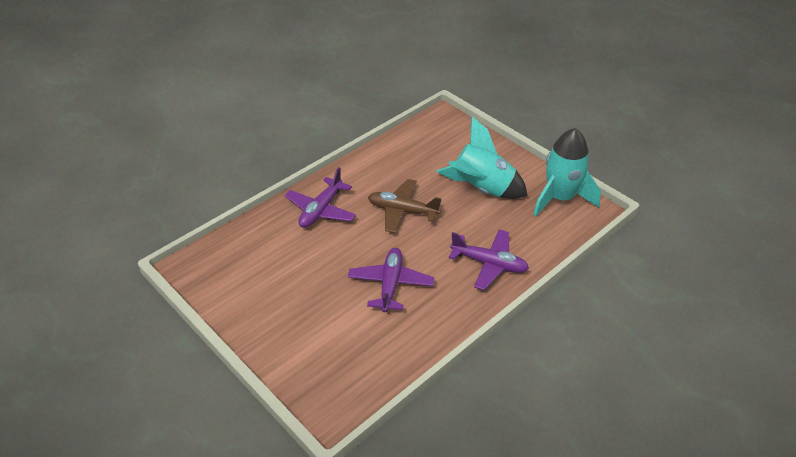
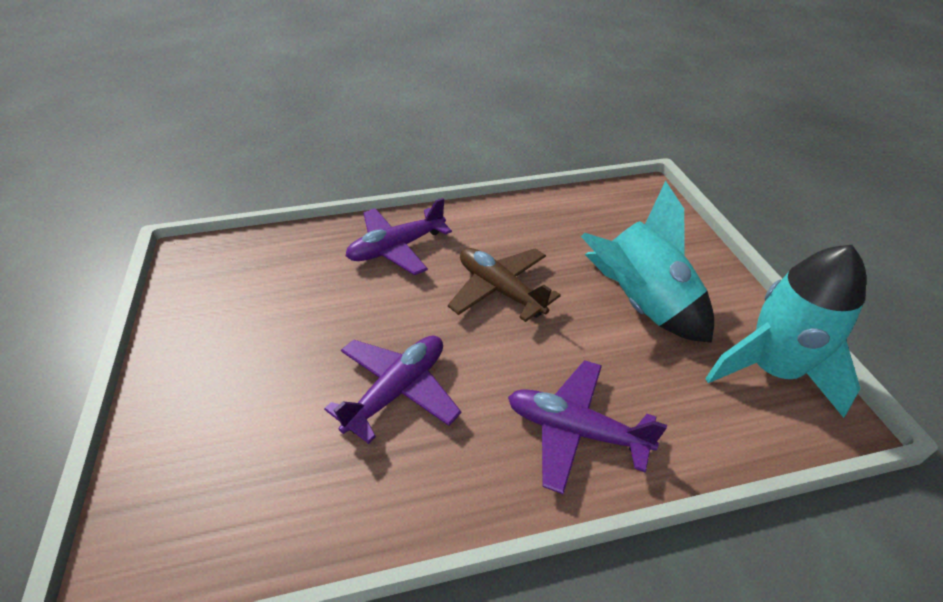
camera: 30 degrees right, 0 degrees up
purple plane [449,229,529,290] -> purple plane turned 150 degrees clockwise [508,360,667,494]

